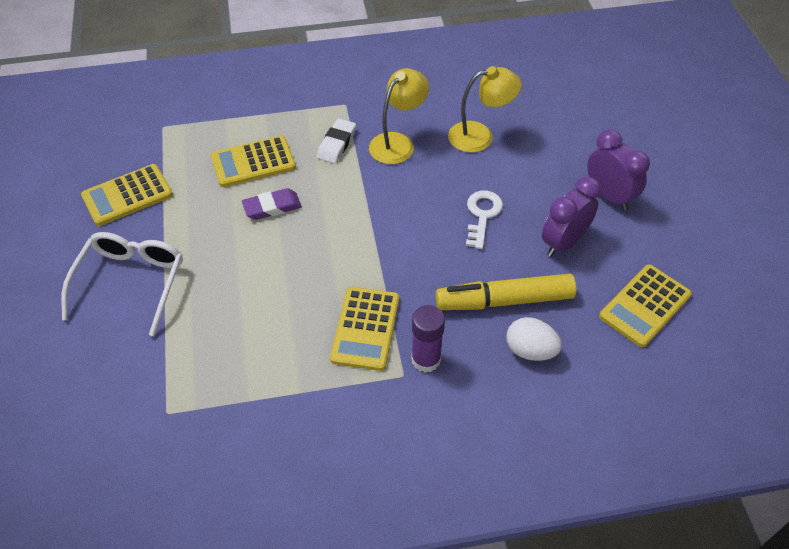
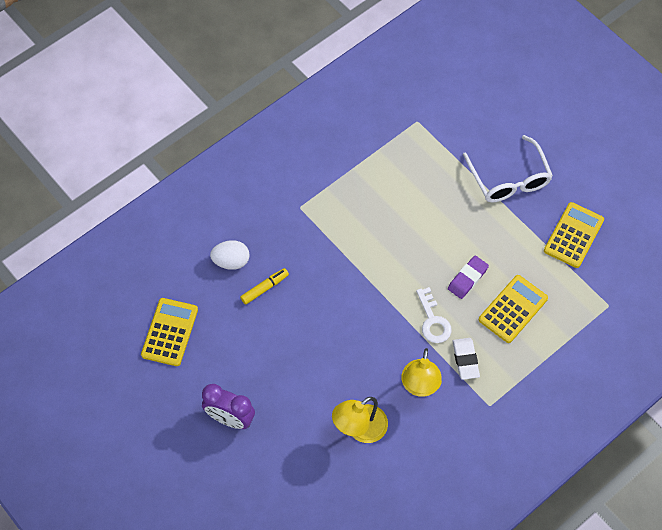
camera: 150 degrees right, 10 degrees up
yellow calculator [330,287,399,371] -> none
purple glue stick [411,305,445,372] -> none
yellow marker [436,274,576,310] -> yellow marker [240,268,289,305], size x0.53
white key [466,191,503,249] -> white key moved to [416,287,452,343]
purple clock [542,177,601,257] -> none

